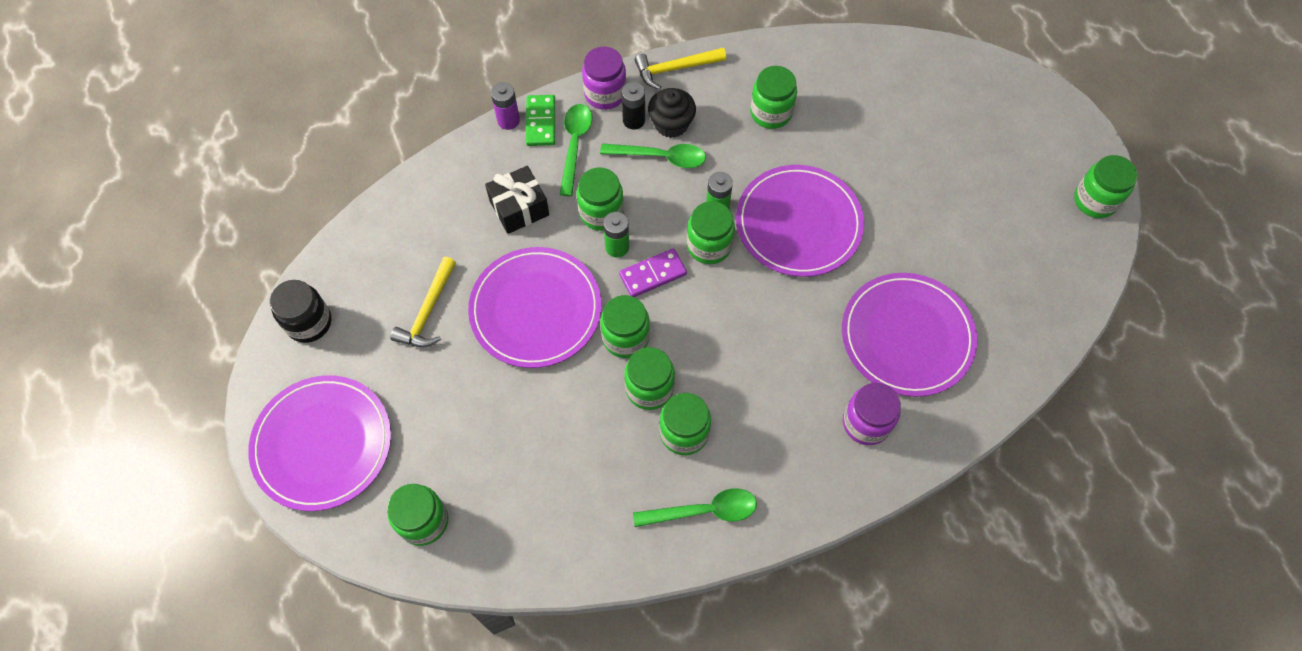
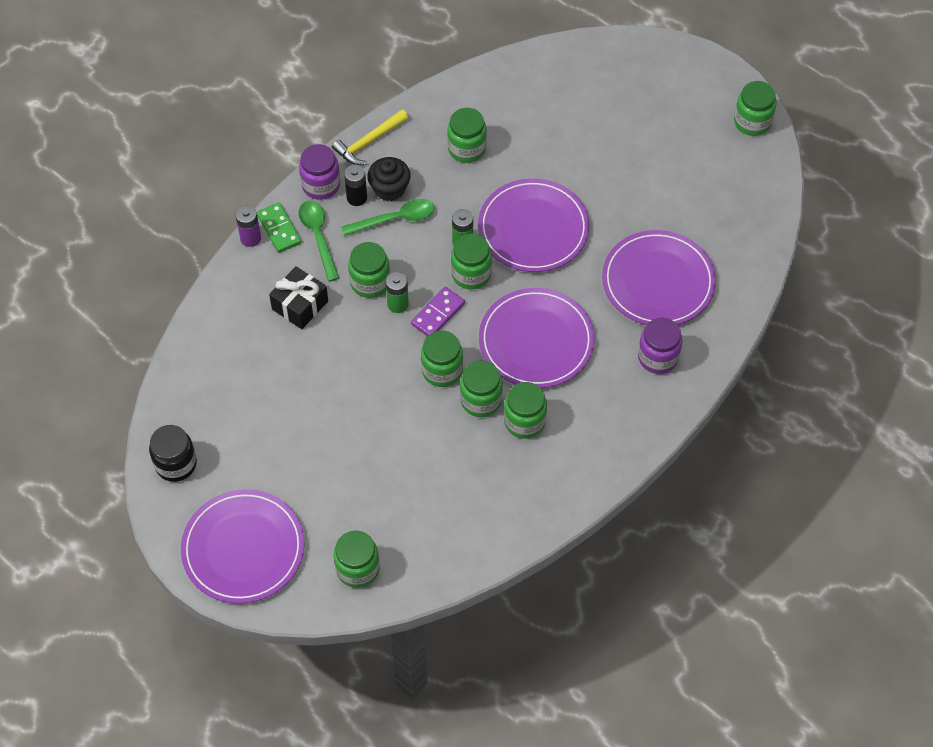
camera: 25 degrees left, 5 degrees down
yellow hammer [390,257,456,348] -> none
purple plate [468,247,601,368] -> purple plate moved to [479,288,595,388]
green spoon [633,488,757,527] -> none

